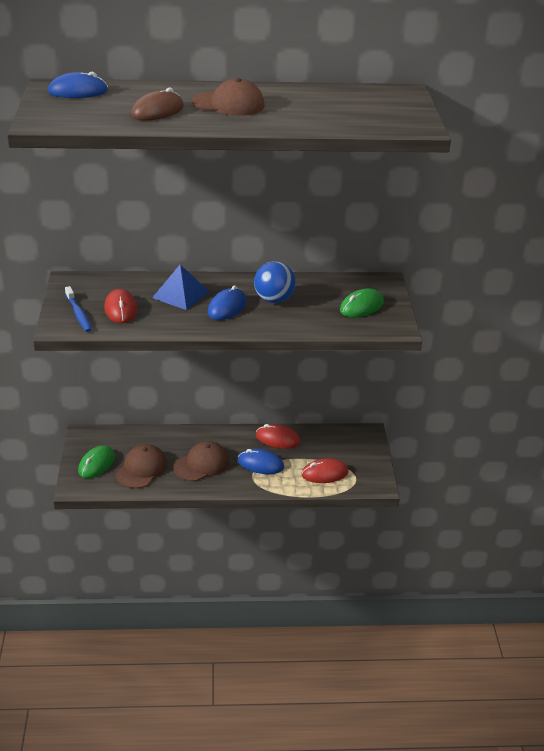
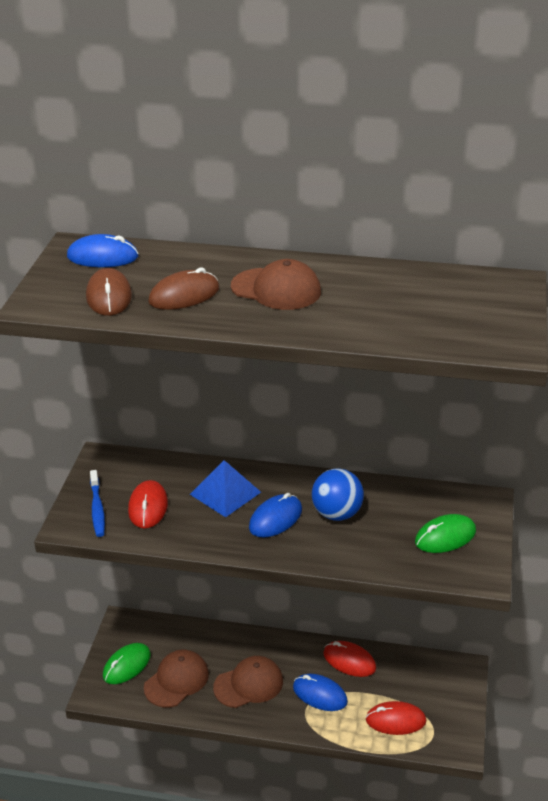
camera: 15 degrees right, 0 degrees up
none -> brown mouse [86,268,132,316]

